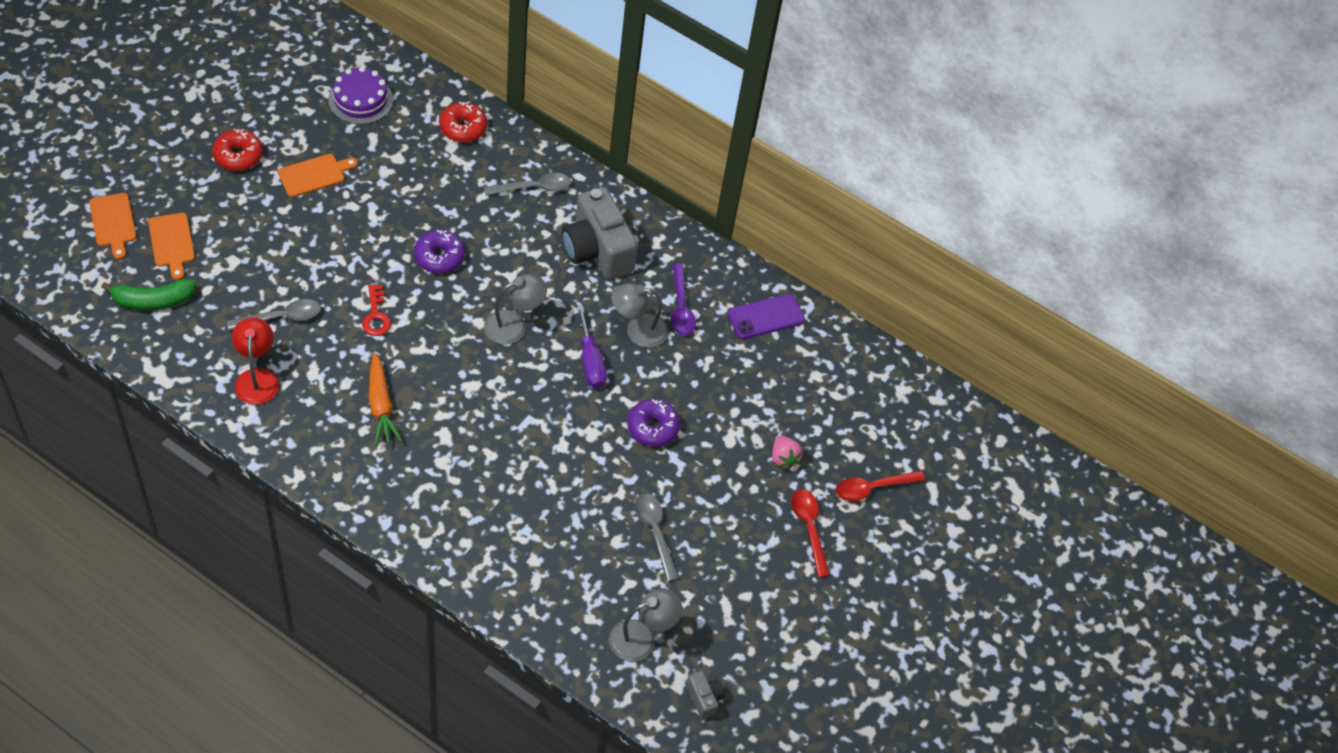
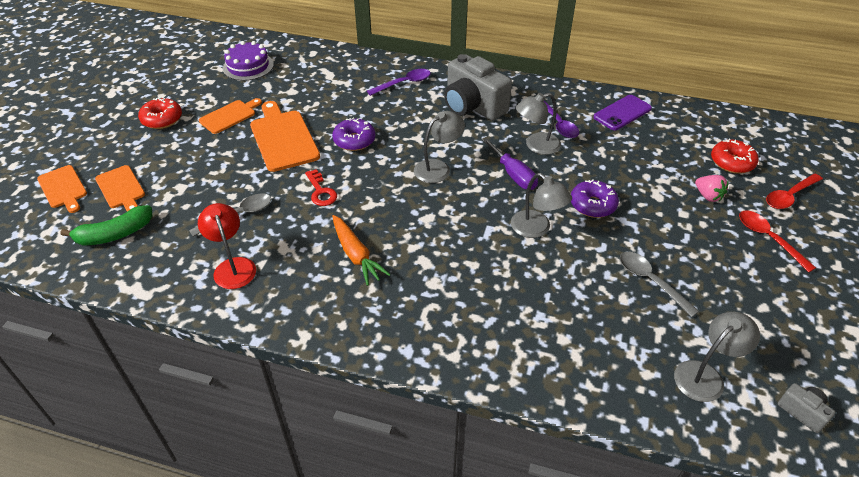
camera: 10 degrees left, 10 degrees down
red donut [439,102,487,142] -> red donut moved to [711,139,759,174]
grey spoon [484,173,571,195] -> purple spoon [367,69,431,96]
none -> orange cutting board [250,101,320,172]
none -> grey lamp [511,173,572,238]

